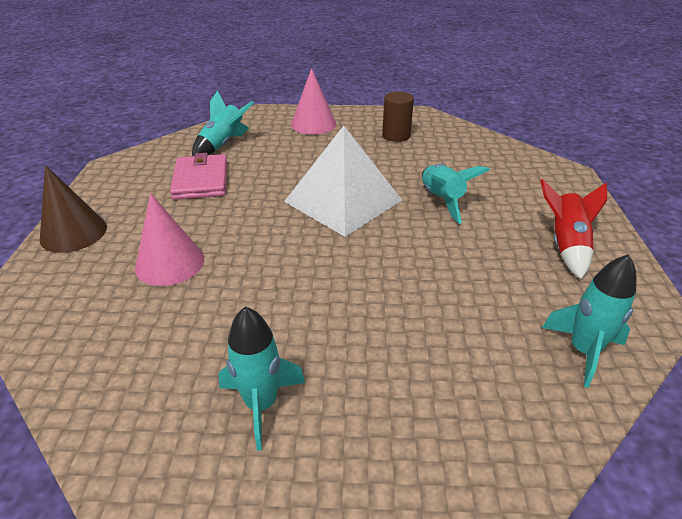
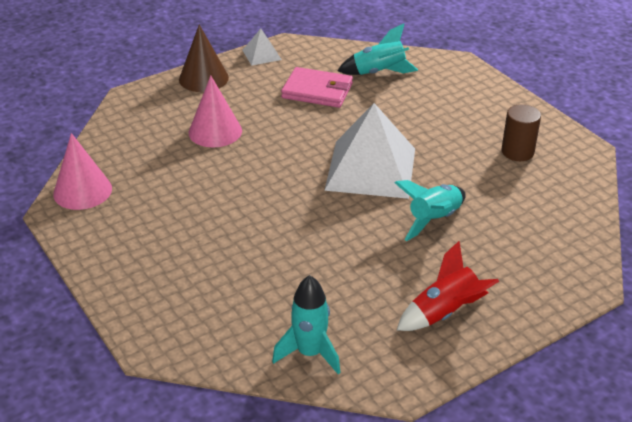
camera: 55 degrees right, 0 degrees up
pink wallet [170,153,227,200] -> pink wallet turned 60 degrees clockwise [281,67,353,108]
turquoise rocket [218,307,305,451] -> none
pink cone [291,68,336,135] -> pink cone moved to [53,133,112,210]
none -> white pyramid [242,28,282,66]

